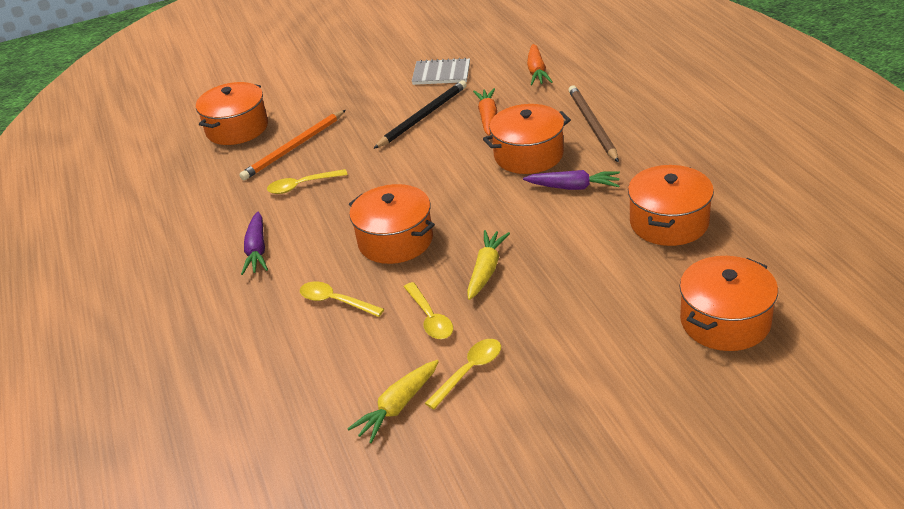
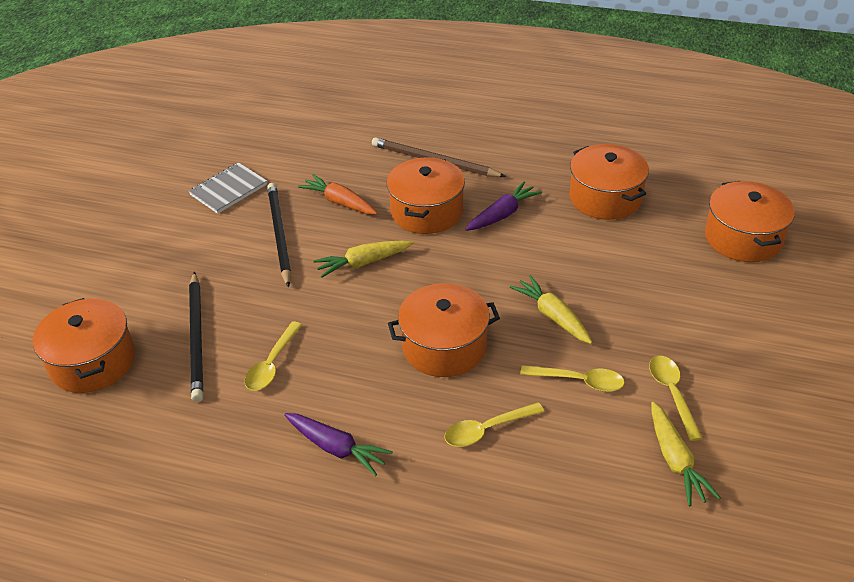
camera: 55 degrees left, 5 degrees up
orange pencil [239,110,346,180] -> black pencil [189,272,203,402]
orange carrot [527,44,553,85] -> none
none -> yellow carrot [314,240,413,278]

